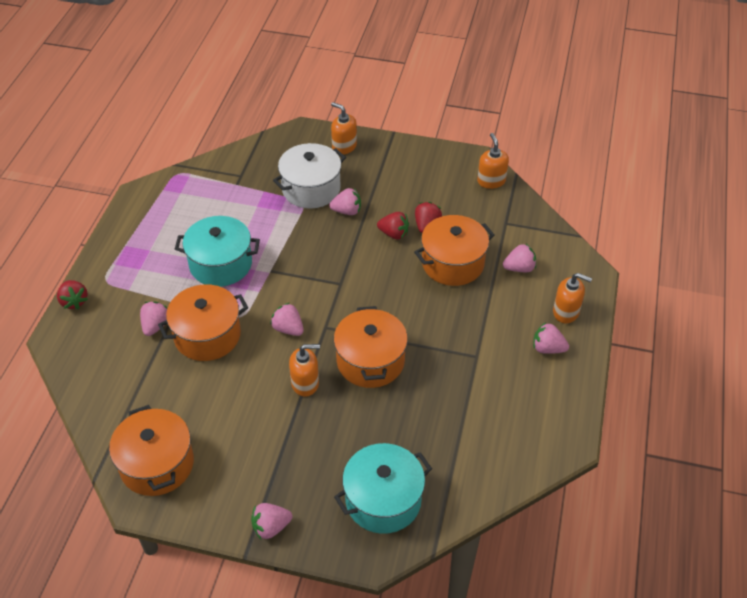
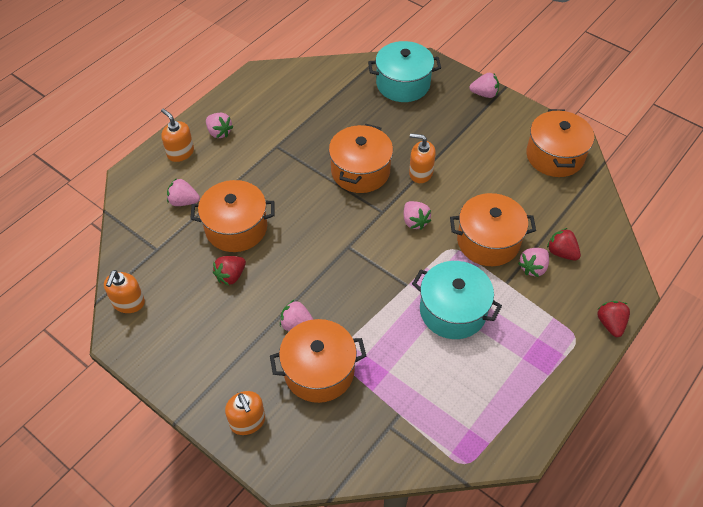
camera: 155 degrees left, 5 degrees up
white pot [273,143,346,208] -> orange pot [270,319,366,403]
red strawberry [377,212,409,240] -> red strawberry moved to [547,228,581,261]

